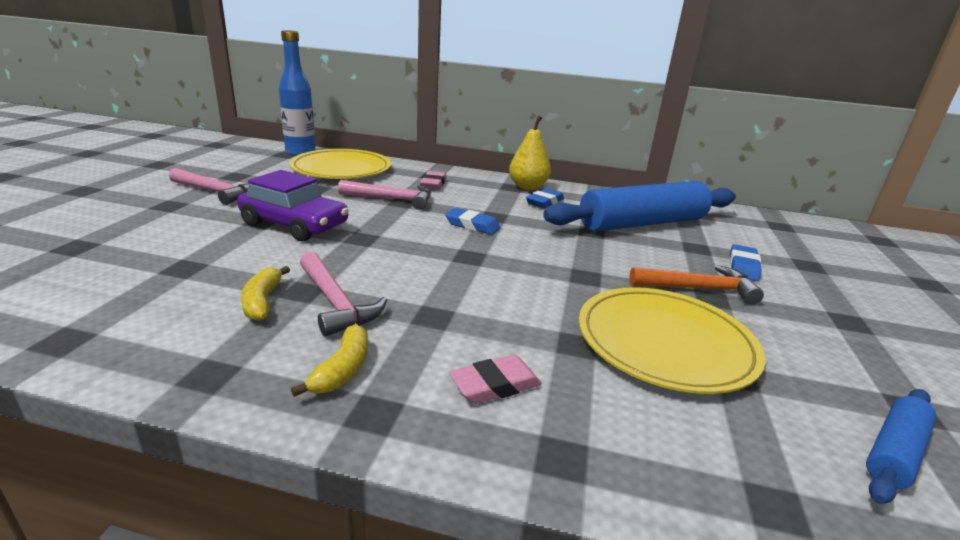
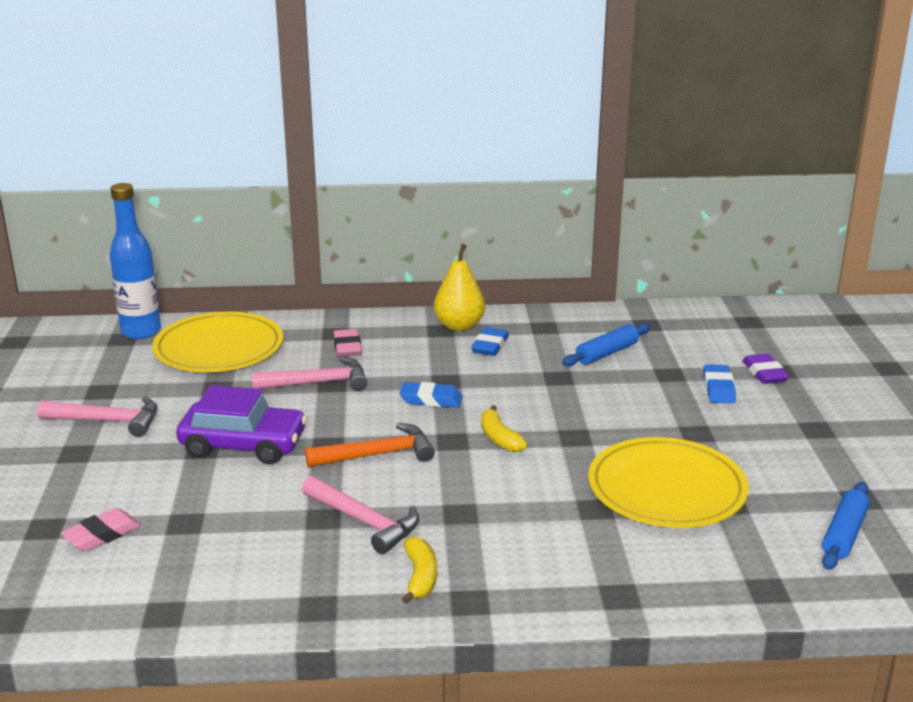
camera: 15 degrees left, 0 degrees up
yellow banana [241,266,290,321] -> yellow banana moved to [481,405,528,452]
pink eraser [449,355,542,404] -> pink eraser moved to [61,508,141,551]
blue rolling pin [543,181,736,232] -> blue rolling pin [562,323,650,366], size x0.47
orange hammer [629,265,764,305] -> orange hammer moved to [305,423,435,467]
none -> purple eraser [743,354,789,384]

